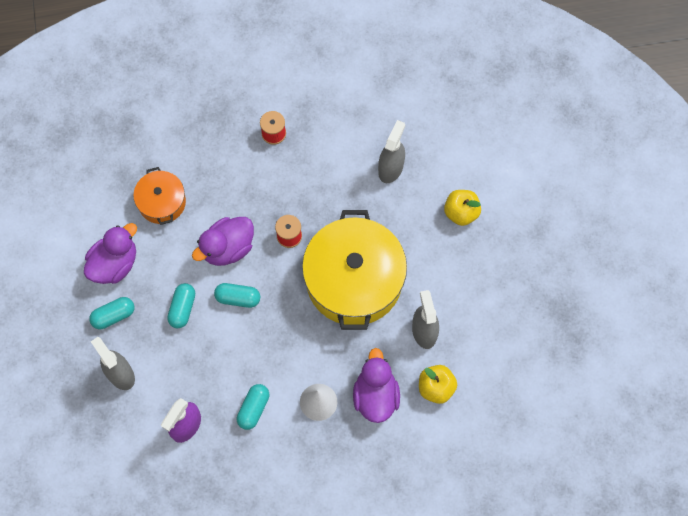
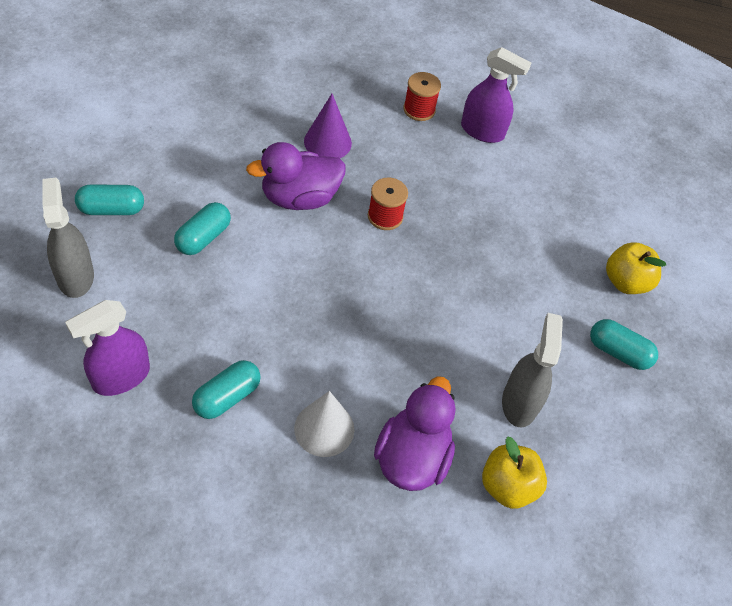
camera: 15 degrees right, 15 degrees down
purple duck [84,223,137,284] -> none
orange pot [133,167,186,225] -> none
turquoise capsule [214,283,260,308] -> turquoise capsule moved to [590,319,658,370]
yellow pot [302,210,407,330] -> none
grey spray bottle [378,120,405,183] -> none
none -> purple cone [304,94,352,158]
none -> purple spray bottle [461,47,531,143]

